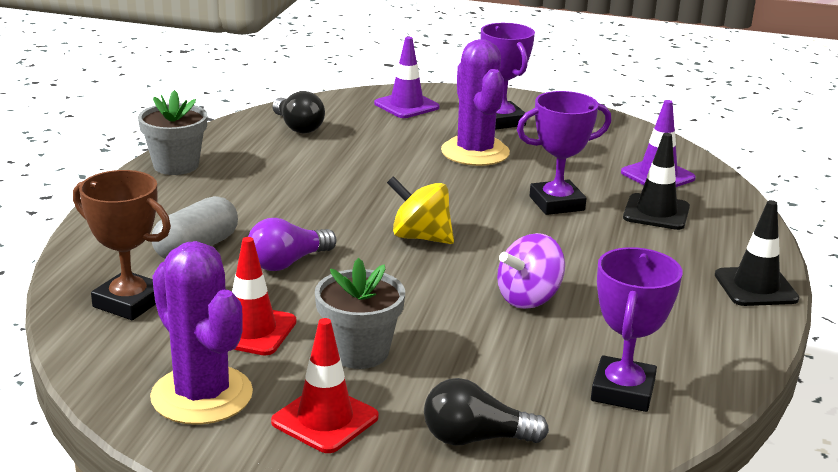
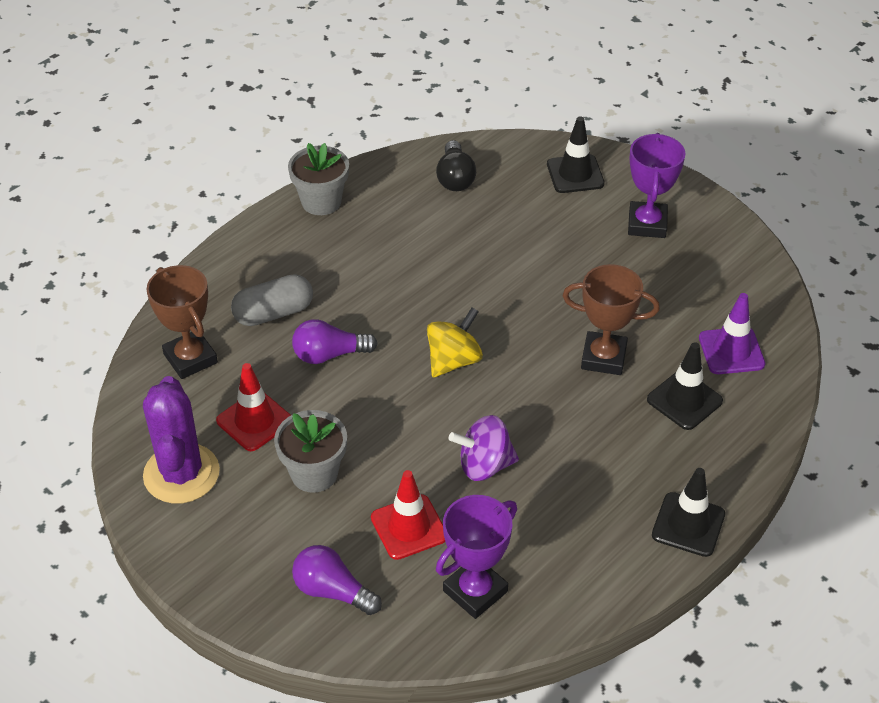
camera: 30 degrees right, 20 degrees up
red traffic cone [271,318,379,453] -> red traffic cone moved to [371,470,445,560]
purple traffic cone [374,37,440,118] -> black traffic cone [547,116,605,193]
yellow spinning top [387,176,454,244] -> yellow spinning top turned 75 degrees clockwise [427,308,483,377]
black light bulb [424,378,549,445] -> purple light bulb [292,545,382,615]
purple cactus [441,39,510,166] -> none
purple trophy [517,91,611,215] -> brown trophy [563,264,660,375]

